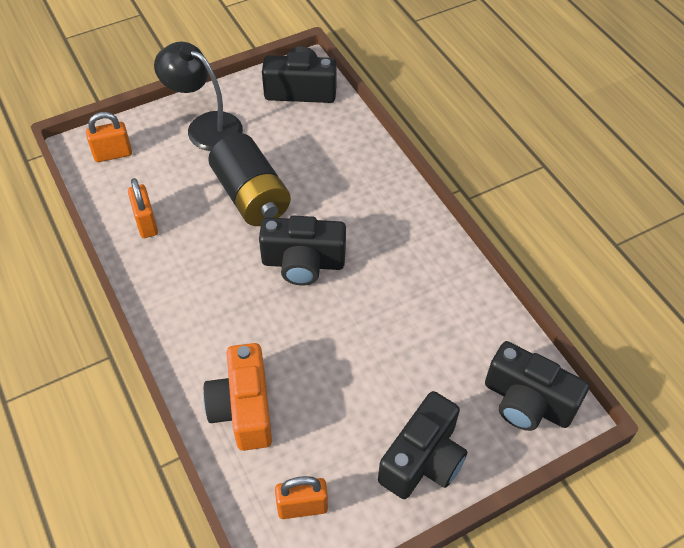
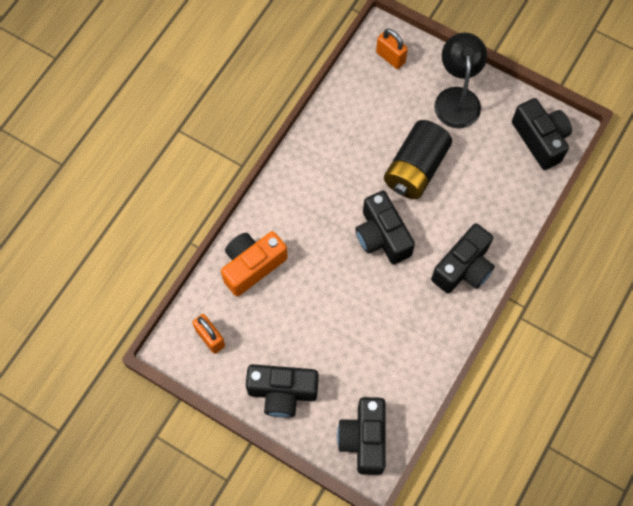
camera: 60 degrees right, 15 degrees up
orange padlock [128,178,158,238] -> none
none -> black camera [431,223,495,293]

